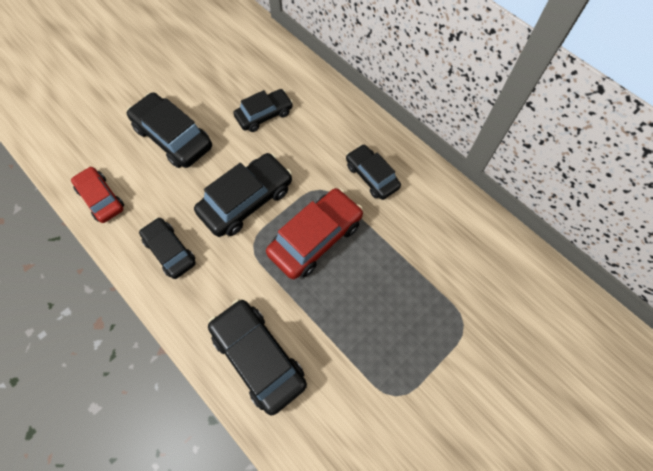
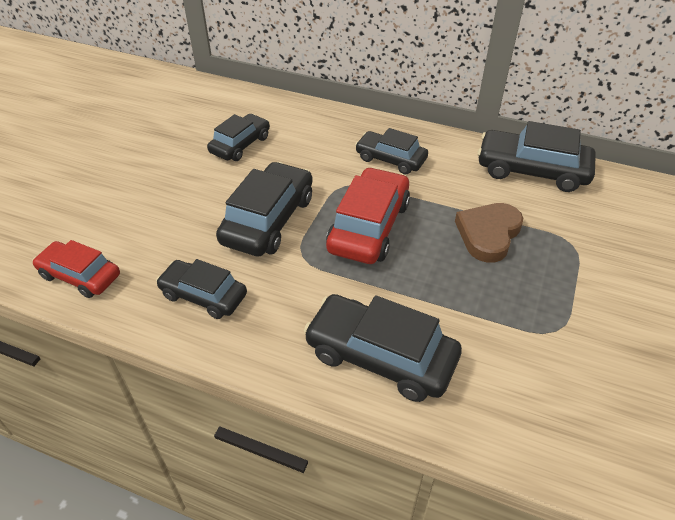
camera: 25 degrees left, 20 degrees down
black car [127,92,212,168] -> black car moved to [478,121,596,192]
none -> brown heart [455,203,523,263]

